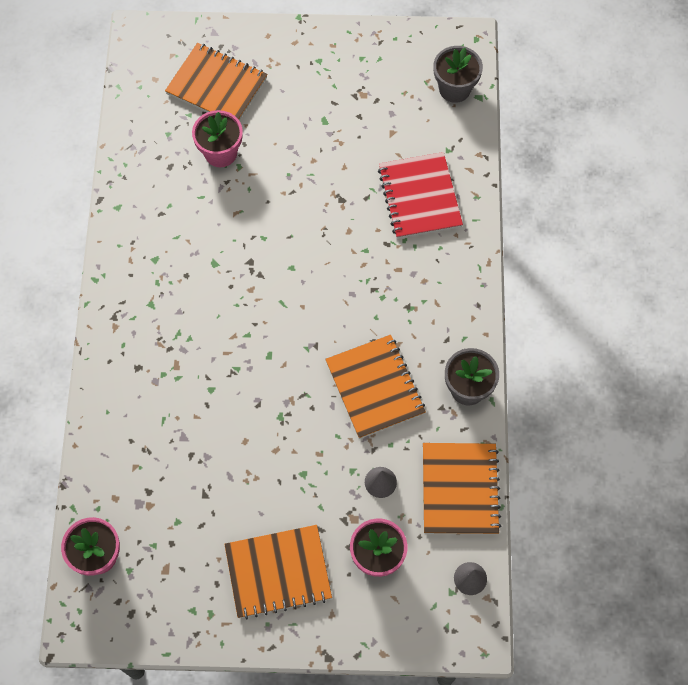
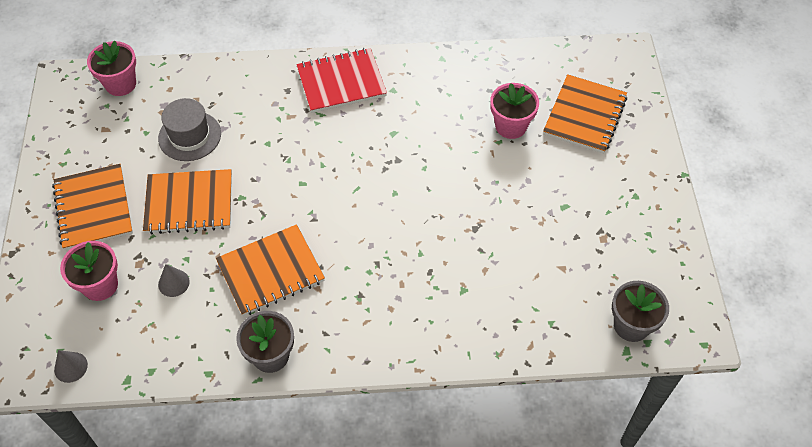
camera: 85 degrees right, 10 degrees down
red notebook [378,152,463,239] -> red notebook moved to [296,48,387,113]
orange notebook [423,443,501,535] -> orange notebook moved to [143,169,232,234]
none -> grey hat [158,98,221,161]

